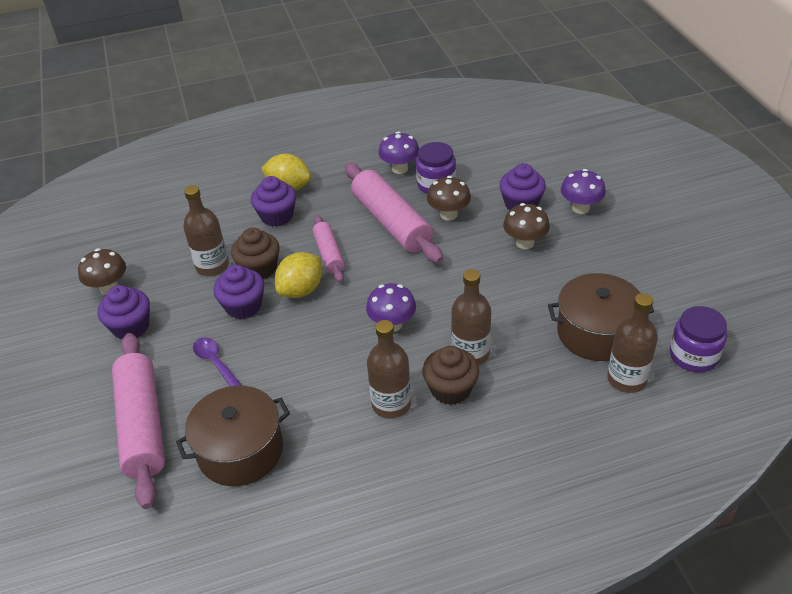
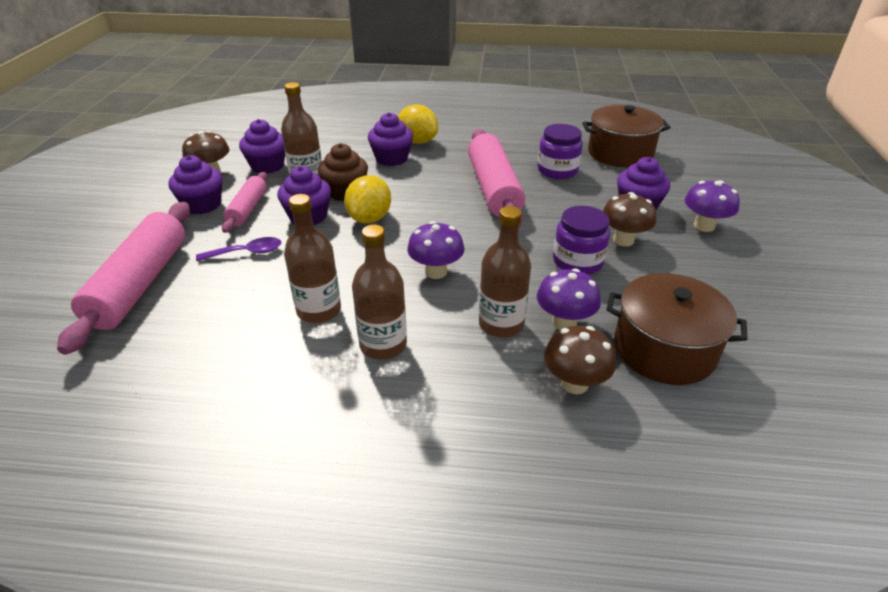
camera: 20 degrees right, 5 degrees down
brown pot [176,386,290,486] -> brown pot moved to [582,105,671,167]
purple spoon [193,337,242,386] -> purple spoon turned 90 degrees clockwise [196,237,281,261]
yellow lemon [275,252,322,298] -> yellow lemon turned 45 degrees counterclockwise [344,175,391,224]
pink rolling pin [313,215,345,283] -> pink rolling pin moved to [222,172,267,233]
purple mushroom [378,132,419,174] -> purple mushroom moved to [537,268,601,330]
brown cupcake [422,346,479,405] -> none
brown mushroom [427,176,471,221] -> brown mushroom moved to [544,326,616,394]
brown bottle [607,293,658,393] -> brown bottle moved to [284,194,341,323]
purple jar [670,306,727,372] -> purple jar moved to [553,206,610,275]
none -> purple cupcake [239,119,285,174]

